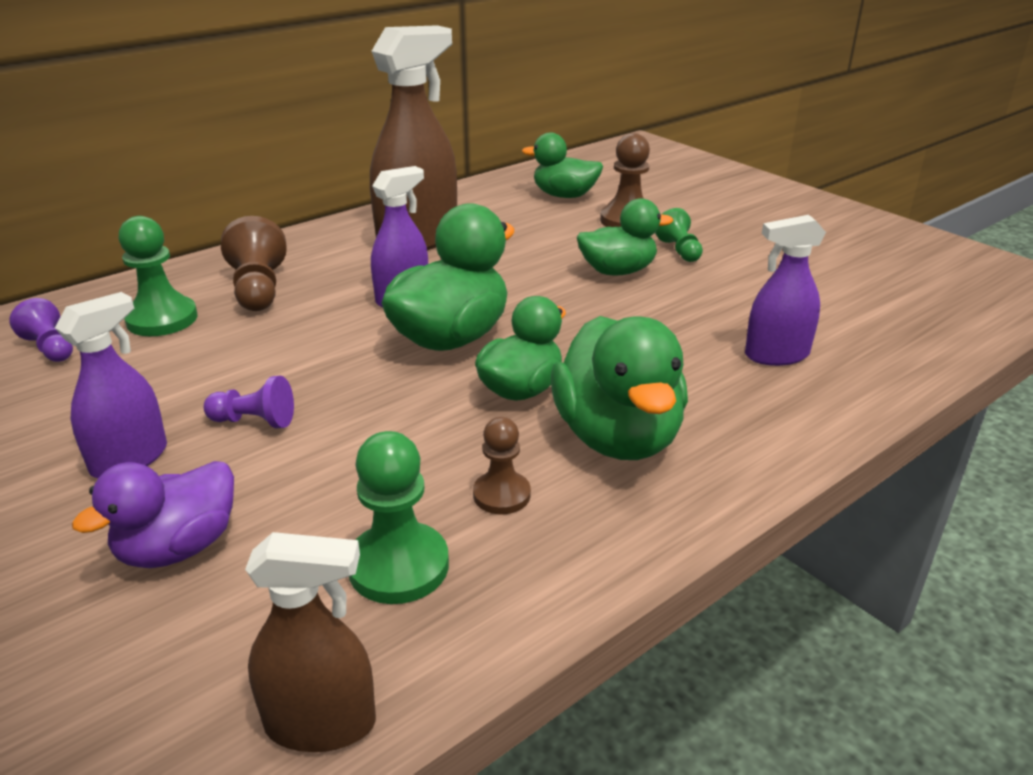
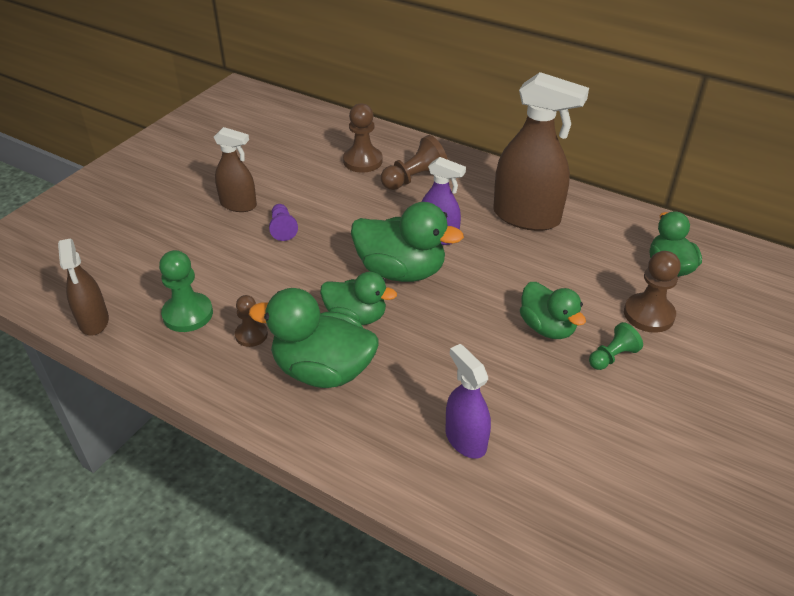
camera: 70 degrees right, 10 degrees up
purple pawn [9,298,73,362] -> none
purple spray bottle [55,292,167,478] -> brown spray bottle [214,127,257,212]
purple duck [72,461,234,568] -> none
green pawn [119,216,197,336] -> brown pawn [343,103,383,173]
green duck [551,316,688,460] -> green duck turned 45 degrees clockwise [249,288,379,388]

